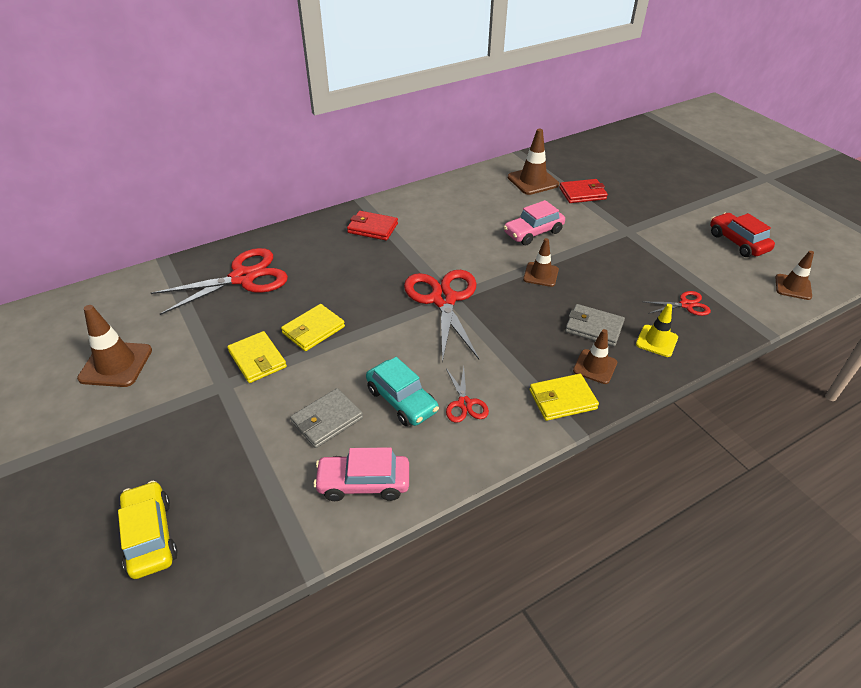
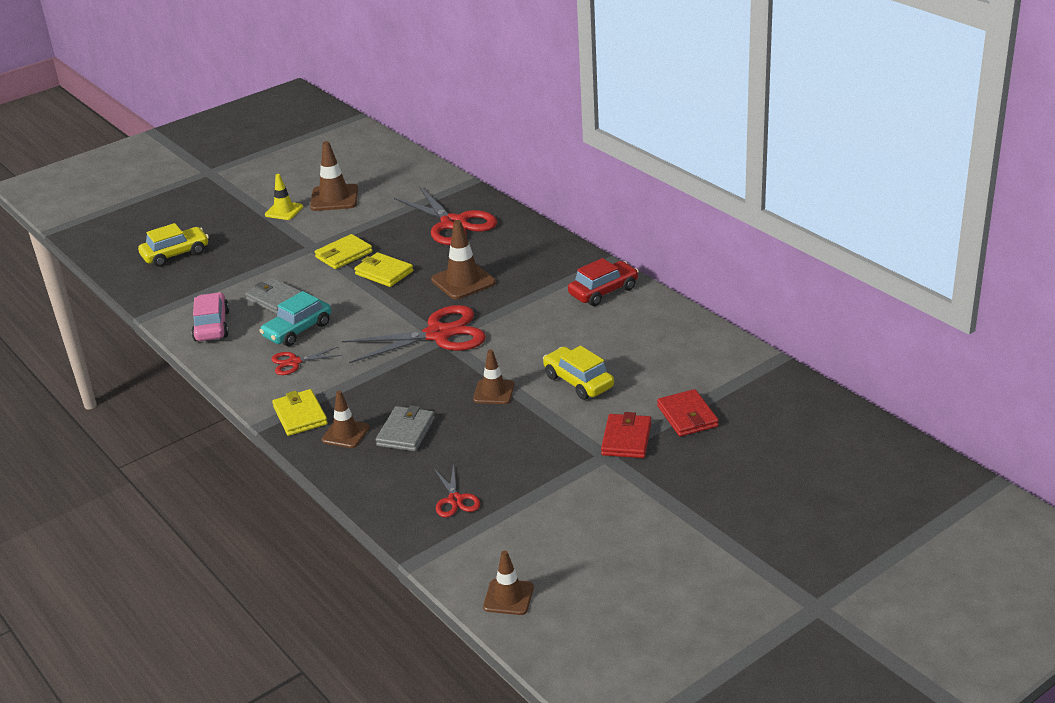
camera: 85 degrees right, 10 degrees down
red wallet [347,211,398,241] -> red wallet moved to [601,412,651,458]
pink car [504,200,565,245] -> yellow car [543,346,614,400]
brown traffic cone [508,129,559,195] -> brown traffic cone moved to [431,220,496,299]
yellow traffic cone [636,304,678,357] -> yellow traffic cone moved to [265,174,303,220]
red car [710,213,775,257] -> red car moved to [568,258,639,306]

